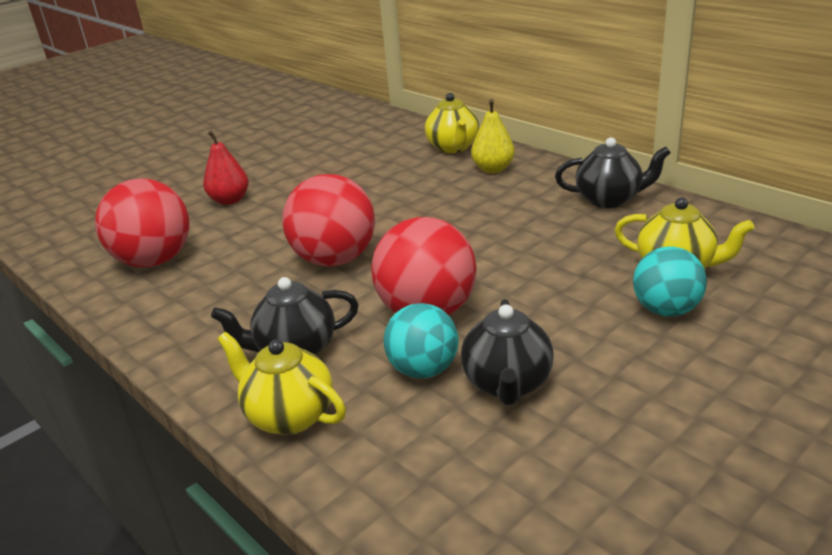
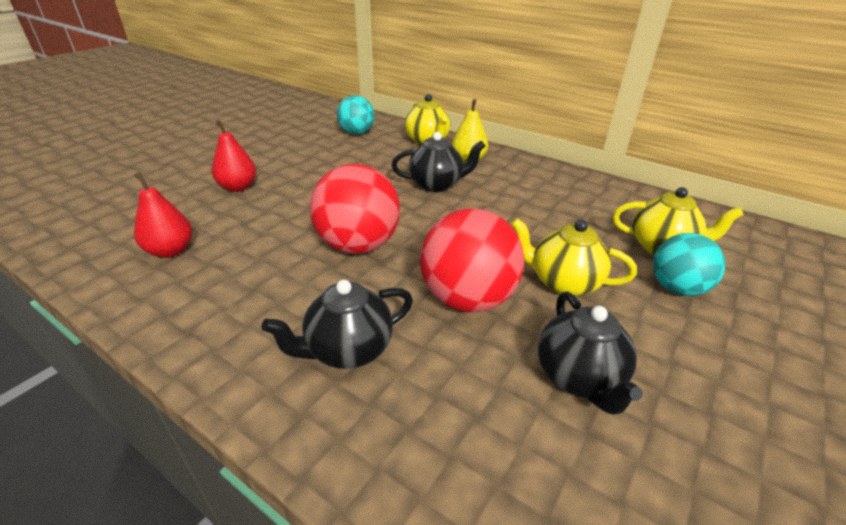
camera: 15 degrees left, 5 degrees up
red ball [95,178,190,267] -> red pear [134,172,192,258]
yellow teapot [217,332,346,435] -> yellow teapot moved to [511,218,637,296]
turquoise ball [384,303,459,378] -> turquoise ball moved to [337,95,375,134]
black teapot [555,137,671,208] -> black teapot moved to [391,132,485,192]

